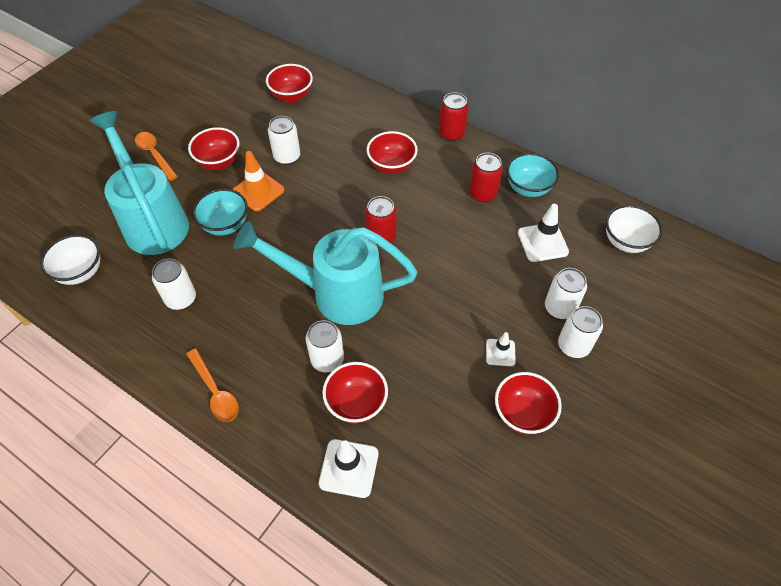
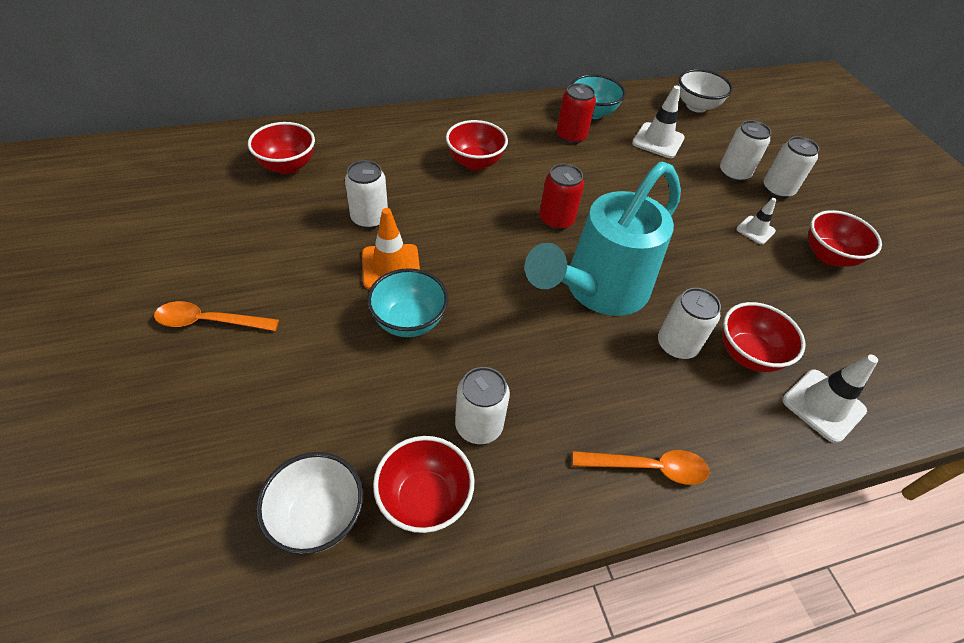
camera: 55 degrees left, 5 degrees down
turquoise watering can [90,111,189,255] -> none
red bowl [188,127,240,170] -> red bowl moved to [373,436,474,533]
red can [439,93,469,141] -> none

